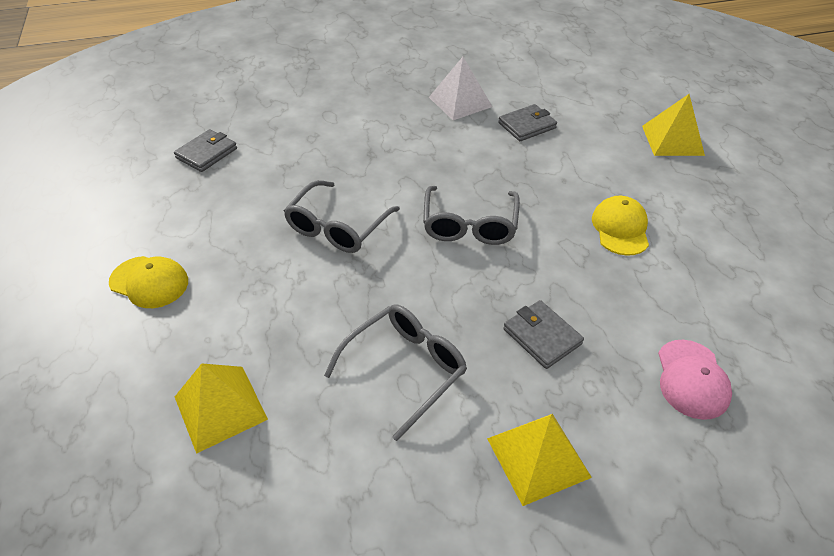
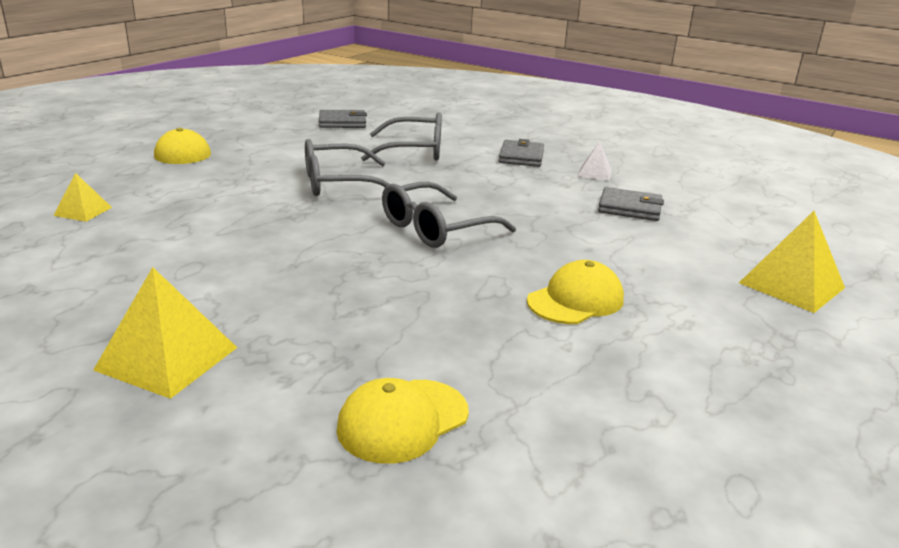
camera: 45 degrees right, 20 degrees down
yellow pyramid [175,364,268,454] -> yellow pyramid [53,173,112,222], size x0.56
grey glasses [324,304,467,441] -> grey glasses moved to [361,112,442,161]
white pyramid [429,57,492,120] -> white pyramid [577,141,612,181], size x0.56
grey wallet [503,300,584,369] -> grey wallet moved to [499,139,544,167]
pink cap [658,340,732,420] -> yellow cap [336,378,469,464]

